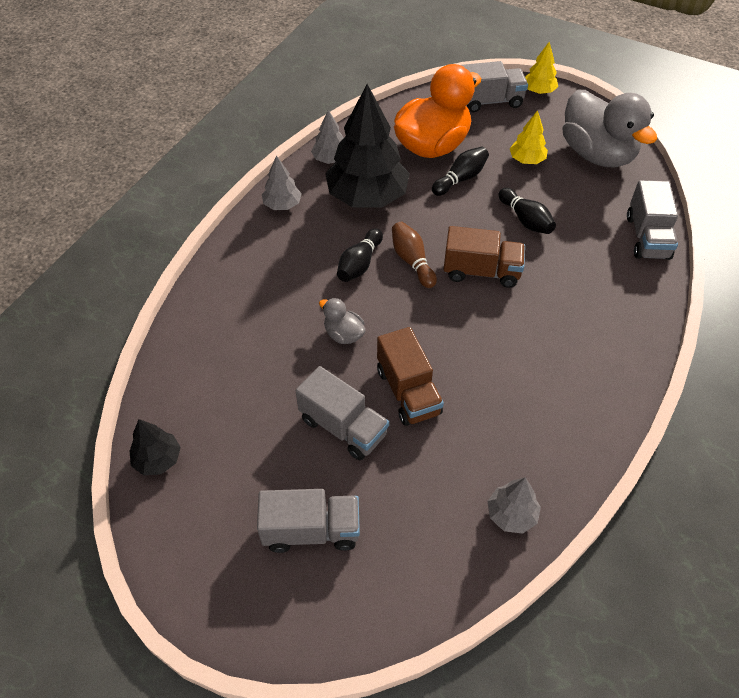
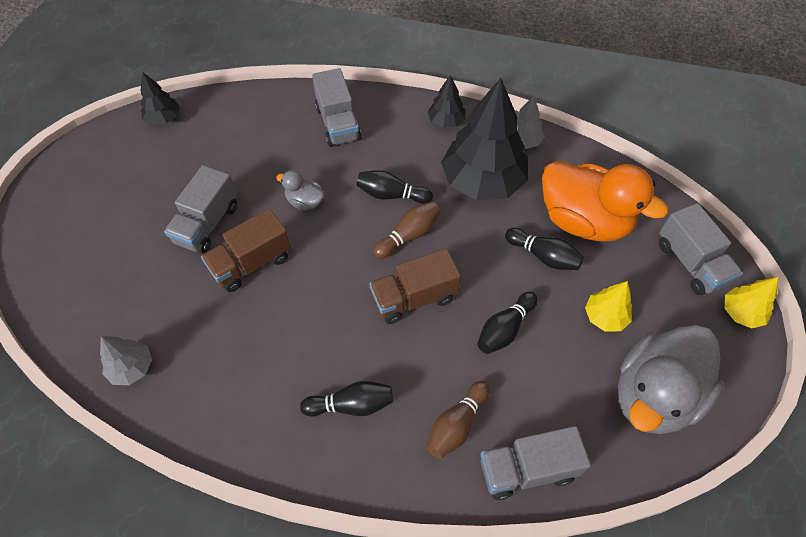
camera: 75 degrees right, 5 degrees up
grey truck [257,489,360,553] -> grey truck moved to [312,68,361,147]
grey tree [262,155,302,210] -> black tree [427,75,466,128]
grey duck [319,298,365,344] -> grey duck turned 90 degrees counterclockwise [276,170,325,211]
brown truck [444,226,525,288] -> brown truck turned 75 degrees clockwise [369,249,461,324]
none -> black bowling pin [300,381,393,417]
none -> brown bowling pin [427,381,490,459]

